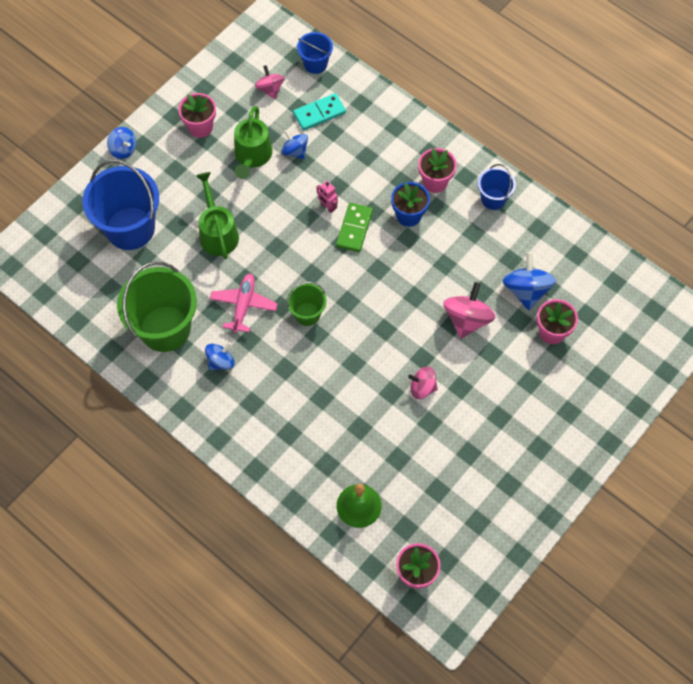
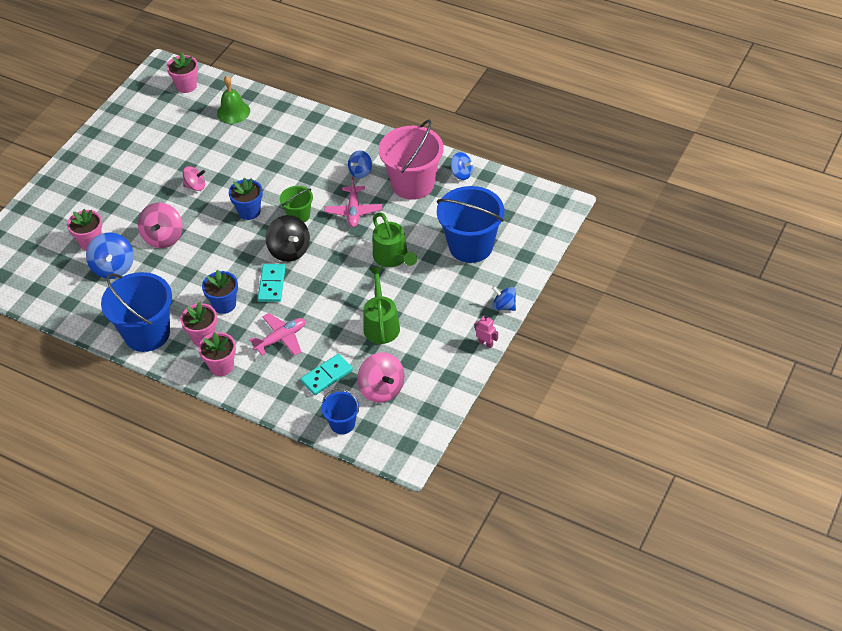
camera: 170 degrees right, 15 degrees down
green bucket [117,261,197,352] -> pink bucket [379,119,444,200]
pink flower pot [178,93,216,138] -> pink flower pot moved to [198,332,236,376]
pink spinning top [255,65,285,99] -> pink spinning top [357,352,405,403], size x1.59
blue spinning top [281,130,308,159] -> blue spinning top moved to [451,152,473,180]
pink robot [317,181,338,213] -> pink robot moved to [475,315,498,348]
green domino [336,203,373,252] -> turquoise domino [258,264,286,302]
blue bucket [478,164,516,210] -> blue bucket [101,272,172,352], size x1.95
none -> blue flower pot [229,178,263,220]
none -> pink plane [249,313,306,356]
none -> black spinning top [266,215,310,262]

